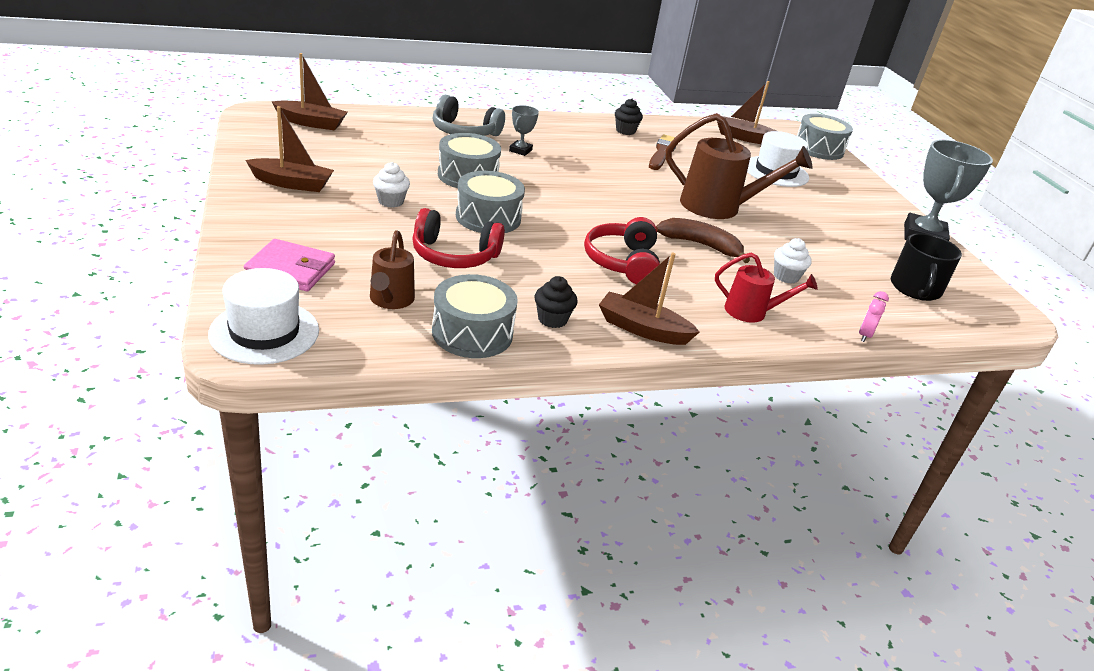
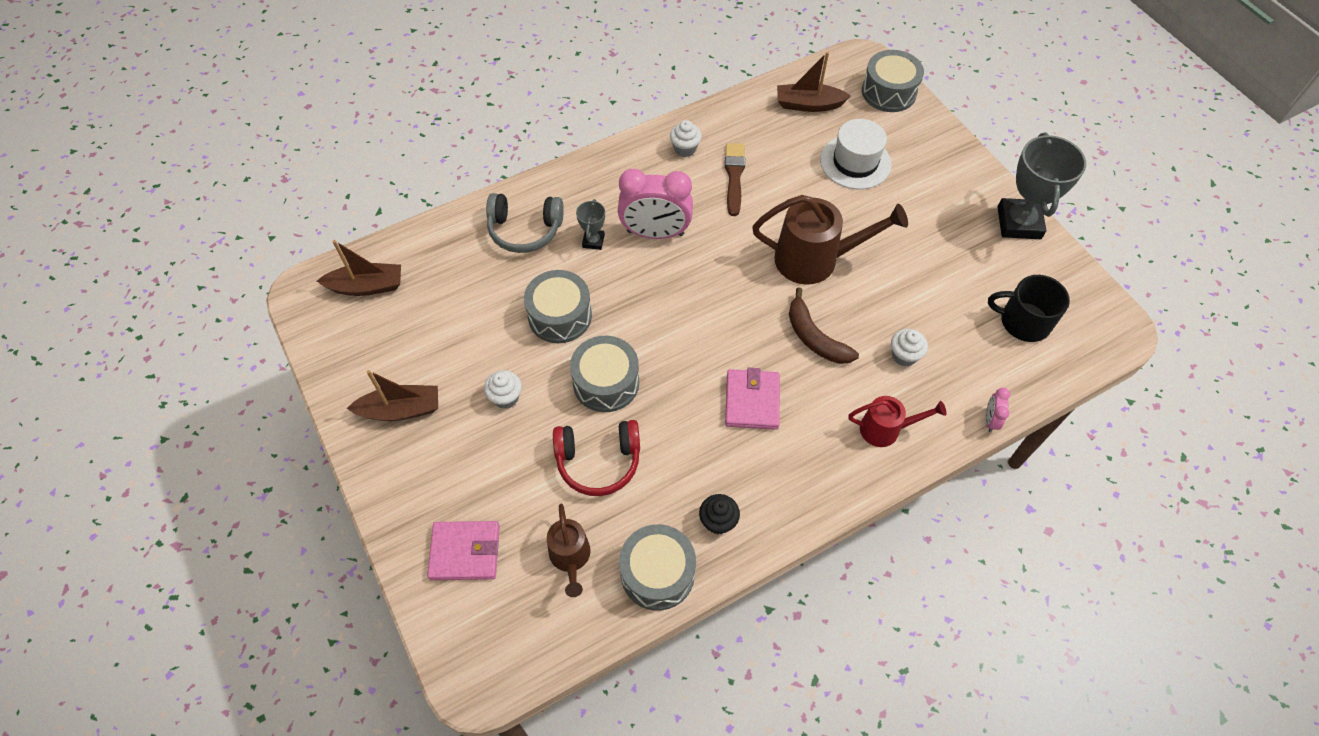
camera: 10 degrees left, 25 degrees up
white hat [208,268,319,365] -> none
red headphones [584,217,660,284] -> pink wallet [725,368,780,430]
brown boat [599,253,700,345] -> none
black cupcake [615,99,643,135] -> white cupcake [670,120,702,157]
brown banana [656,218,750,263] -> brown banana turned 135 degrees counterclockwise [789,287,859,364]
black mug [891,233,962,301] -> black mug turned 105 degrees clockwise [988,275,1070,342]
none -> pink clock [618,169,693,239]

